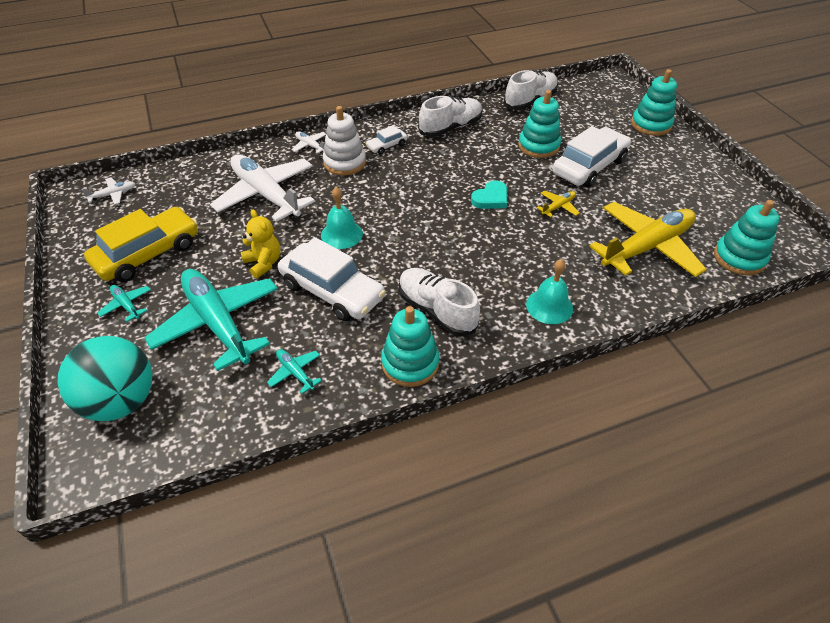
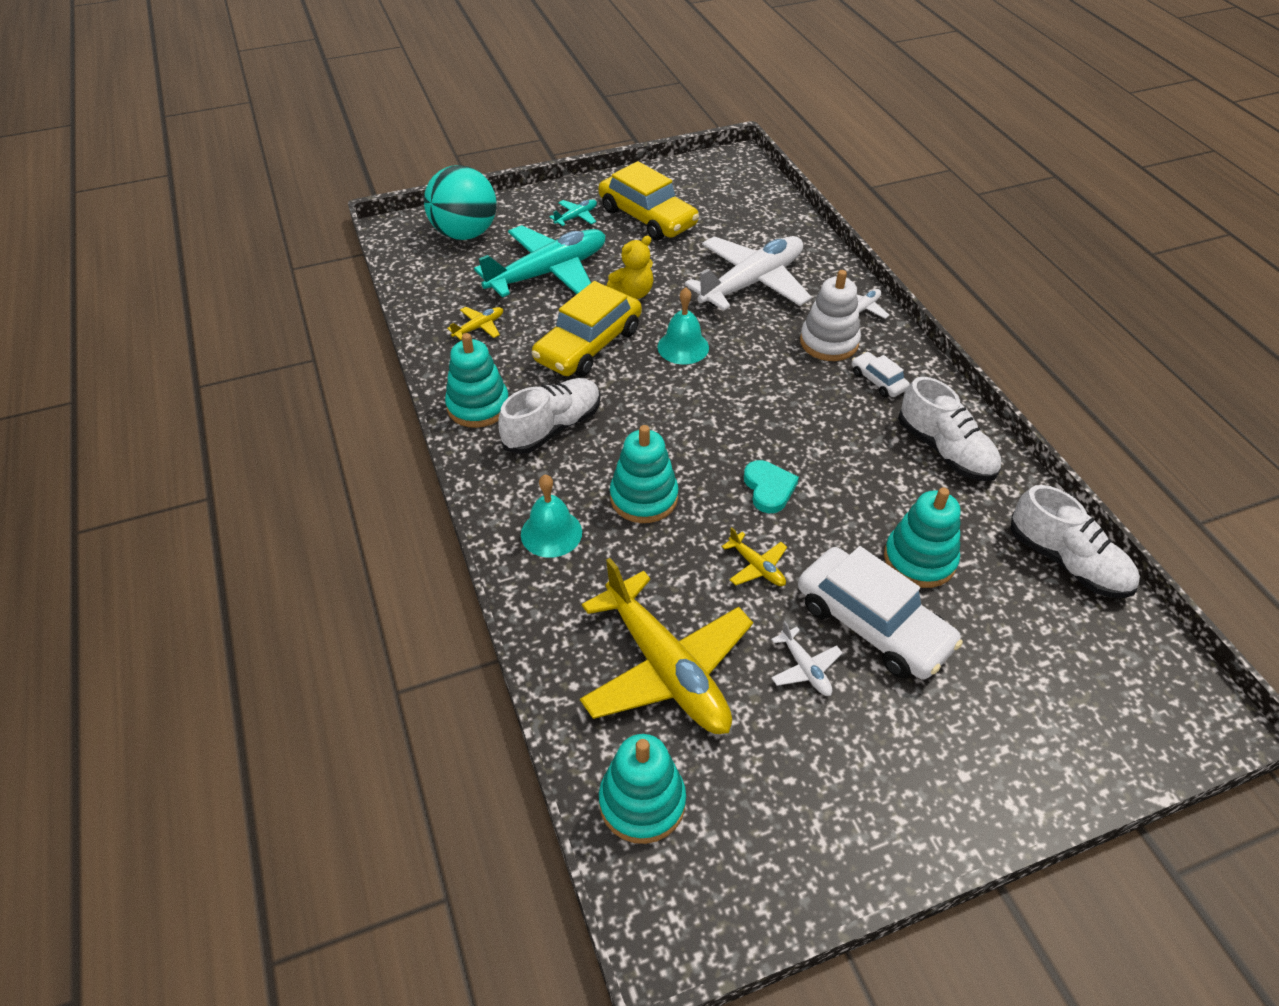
camera: 90 degrees right, 0 degrees up
white plane [81,177,136,205] -> white plane moved to [771,621,843,696]
turquoise plane [267,349,322,394] -> yellow plane [447,307,503,340]
white car [278,237,386,321] -> yellow car [532,281,642,377]
turquoise heart [471,180,507,209] -> turquoise heart turned 150 degrees counterclockwise [744,460,799,513]
turquoise stacking toy [631,69,677,136] -> turquoise stacking toy moved to [610,425,678,523]

